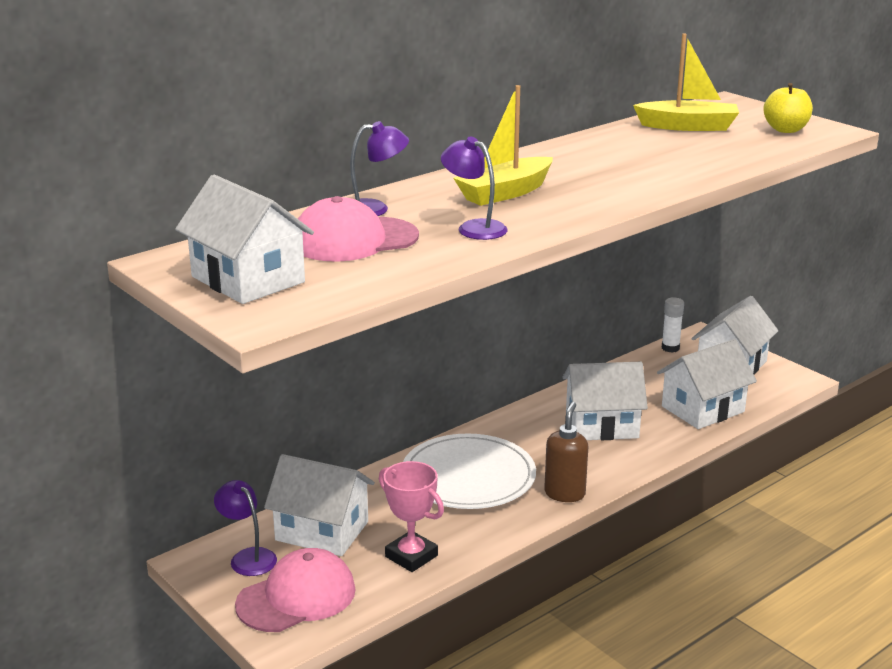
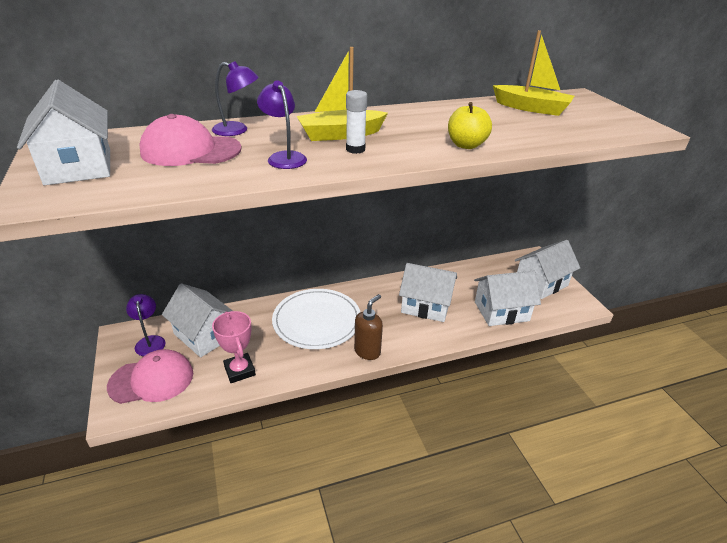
camera: 20 degrees right, 10 degrees up
white glue stick [662,297,684,353] -> white glue stick moved to [346,90,367,154]
yellow apple [763,83,813,133] -> yellow apple moved to [448,102,492,149]

